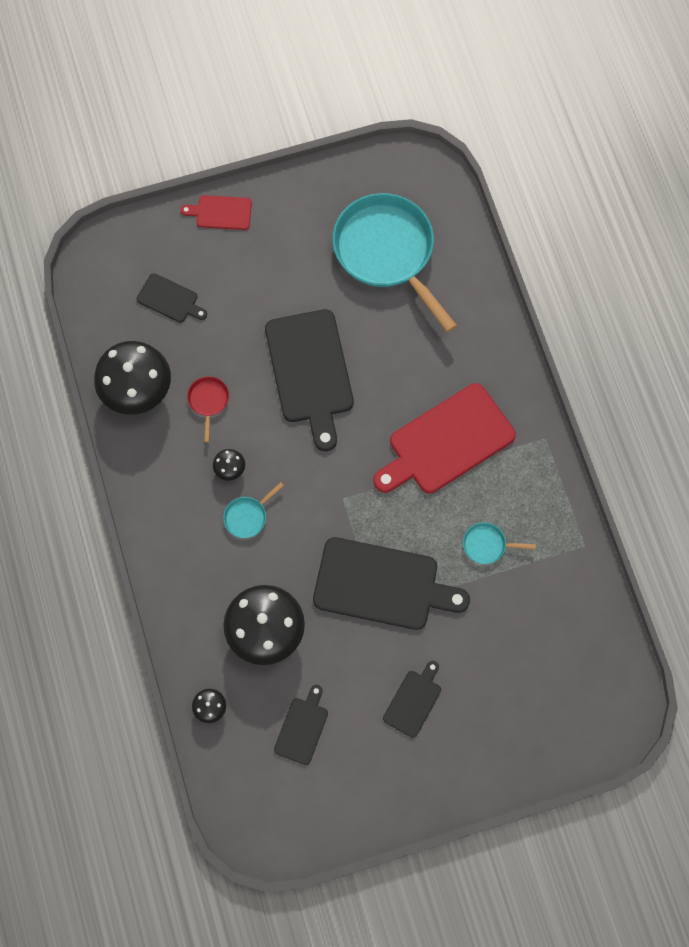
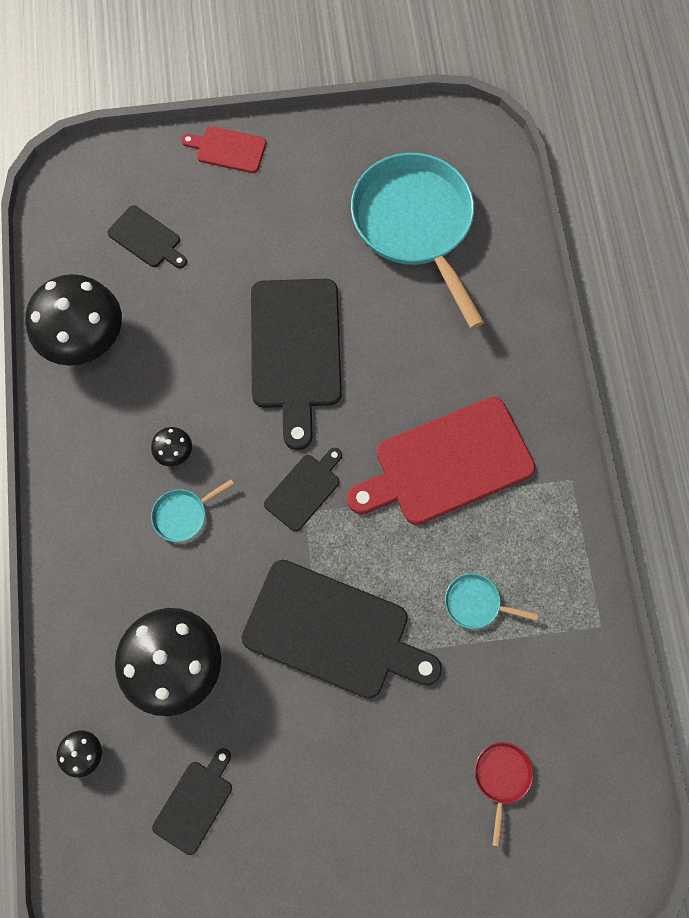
camera: 10 degrees right, 0 degrees up
red pan [187,376,229,442] -> red pan moved to [475,742,533,847]
black cutting board [383,661,441,738] -> black cutting board moved to [264,448,342,532]

